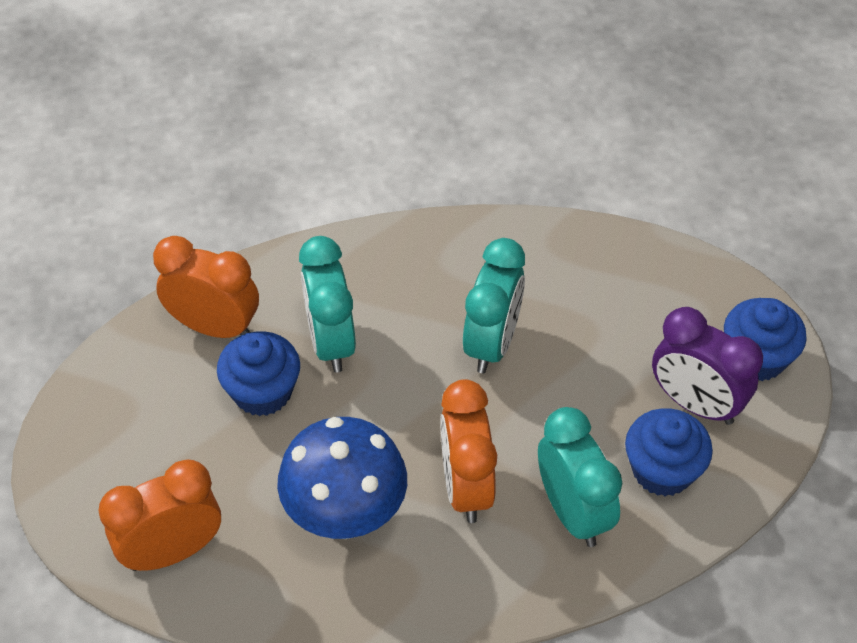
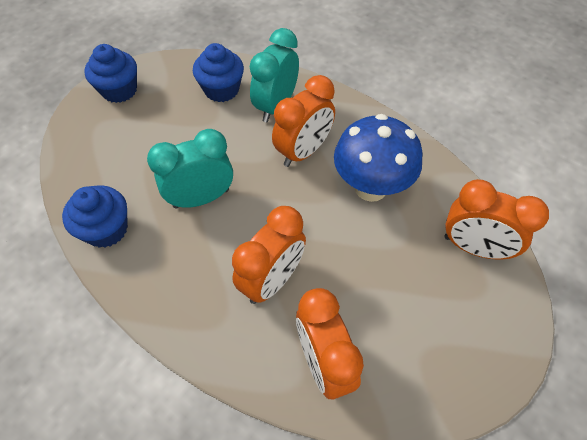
camera: 130 degrees left, 5 degrees up
blue cupcake [217,331,300,416] -> blue cupcake moved to [62,185,128,248]
turquoise clock [299,236,356,373] -> orange clock [232,206,306,304]
purple clock [652,307,763,425] -> none

